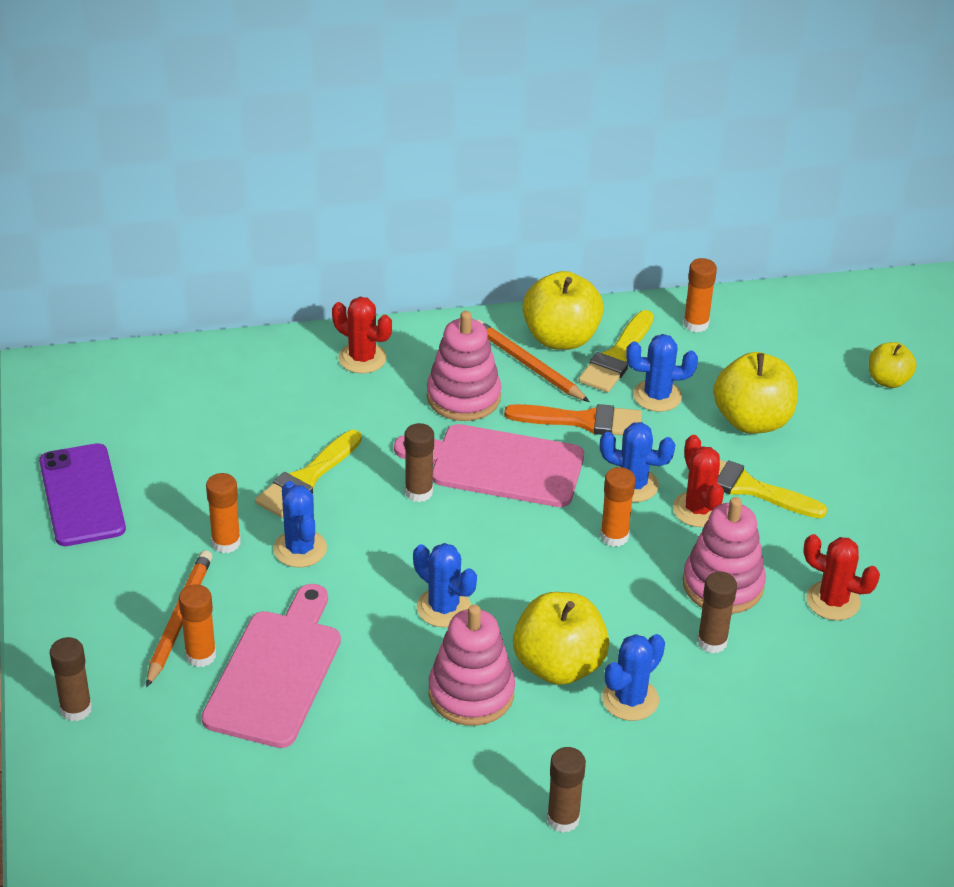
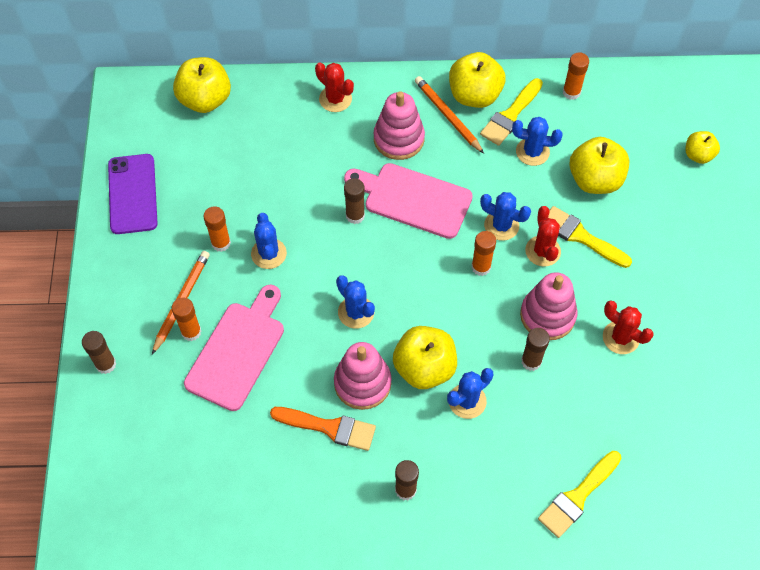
camera: 10 degrees right, 20 degrees up
yellow brush [255,430,362,518] -> yellow brush moved to [538,451,622,538]
orange brush [504,404,642,435] -> orange brush moved to [270,407,376,451]
none -> yellow apple [173,57,231,113]

